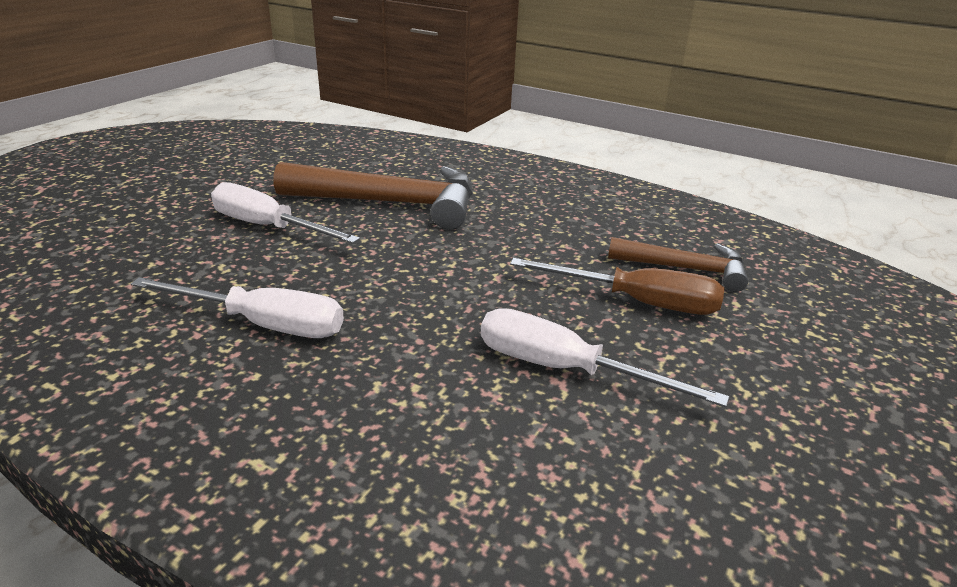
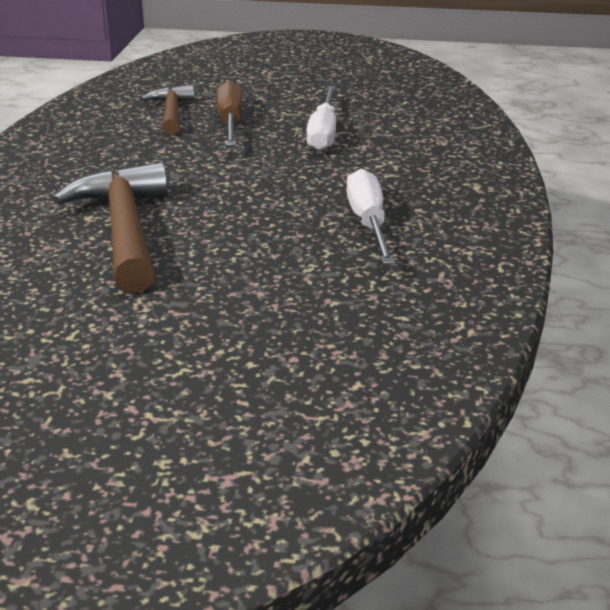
camera: 110 degrees left, 0 degrees up
white screwdriver [211,182,360,244] -> none

